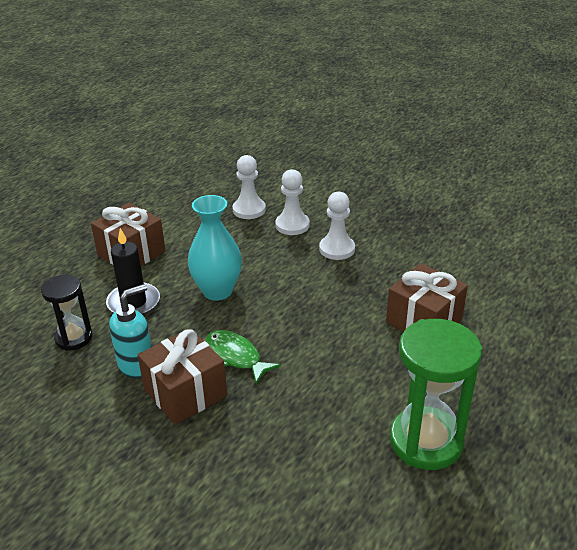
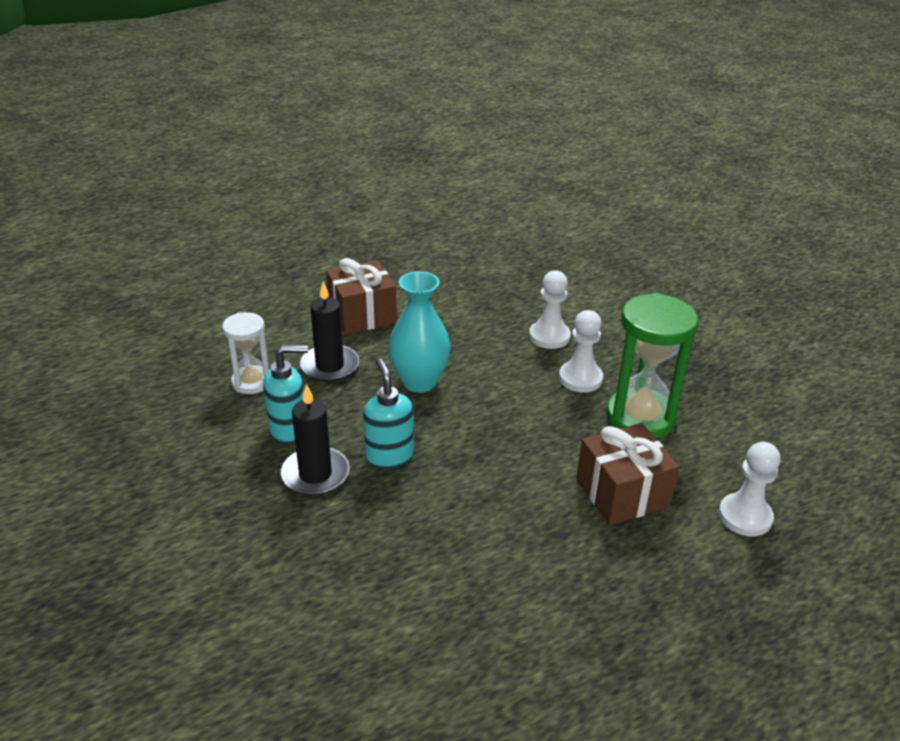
camera: 25 degrees right, 0 degrees up
black hourglass [41,275,93,351] -> white hourglass [222,312,269,394]
brown gift [138,328,227,425] -> black candle [281,384,349,496]
green fish [206,330,281,384] -> turquoise soap dispenser [363,358,414,469]
white pawn [232,155,266,219] -> white pawn moved to [719,442,781,536]
green hourglass [390,319,482,470] -> green hourglass moved to [606,293,698,439]

